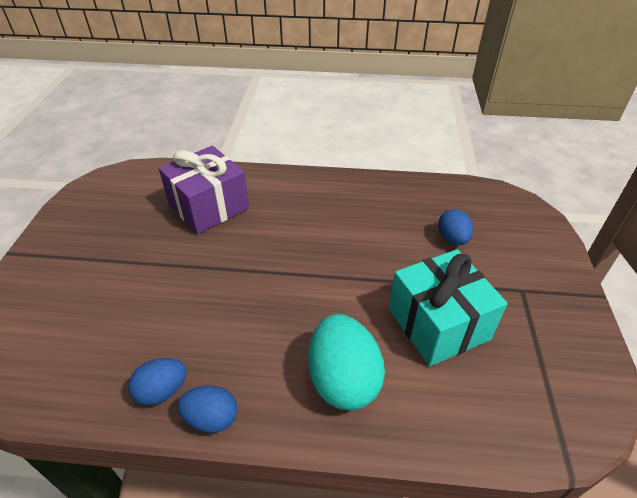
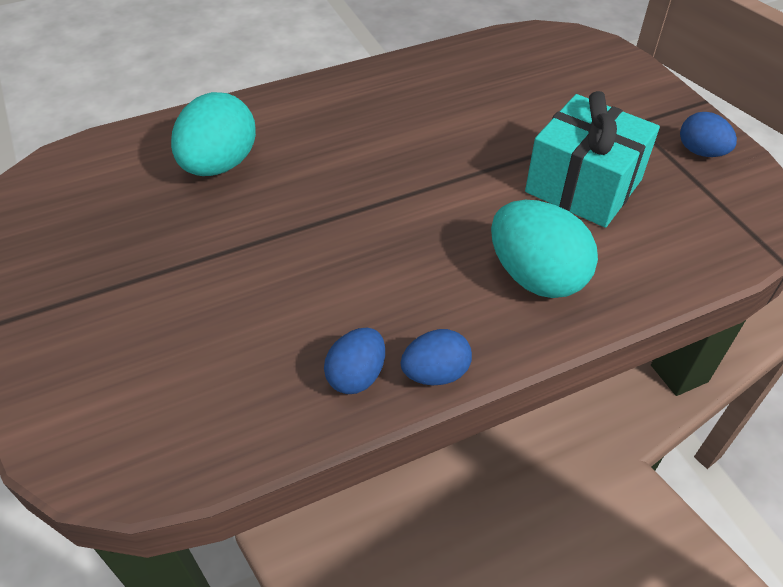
camera: 30 degrees left, 5 degrees up
purple gift [159,146,249,234] -> turquoise egg [171,92,256,176]
blue egg [438,209,473,245] -> blue egg moved to [680,112,737,157]

